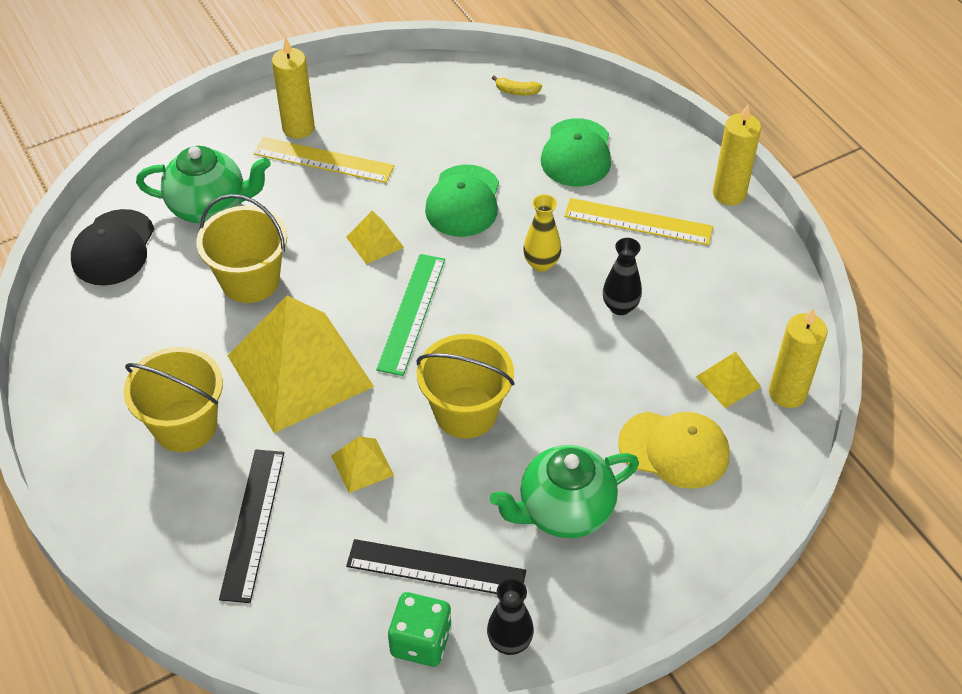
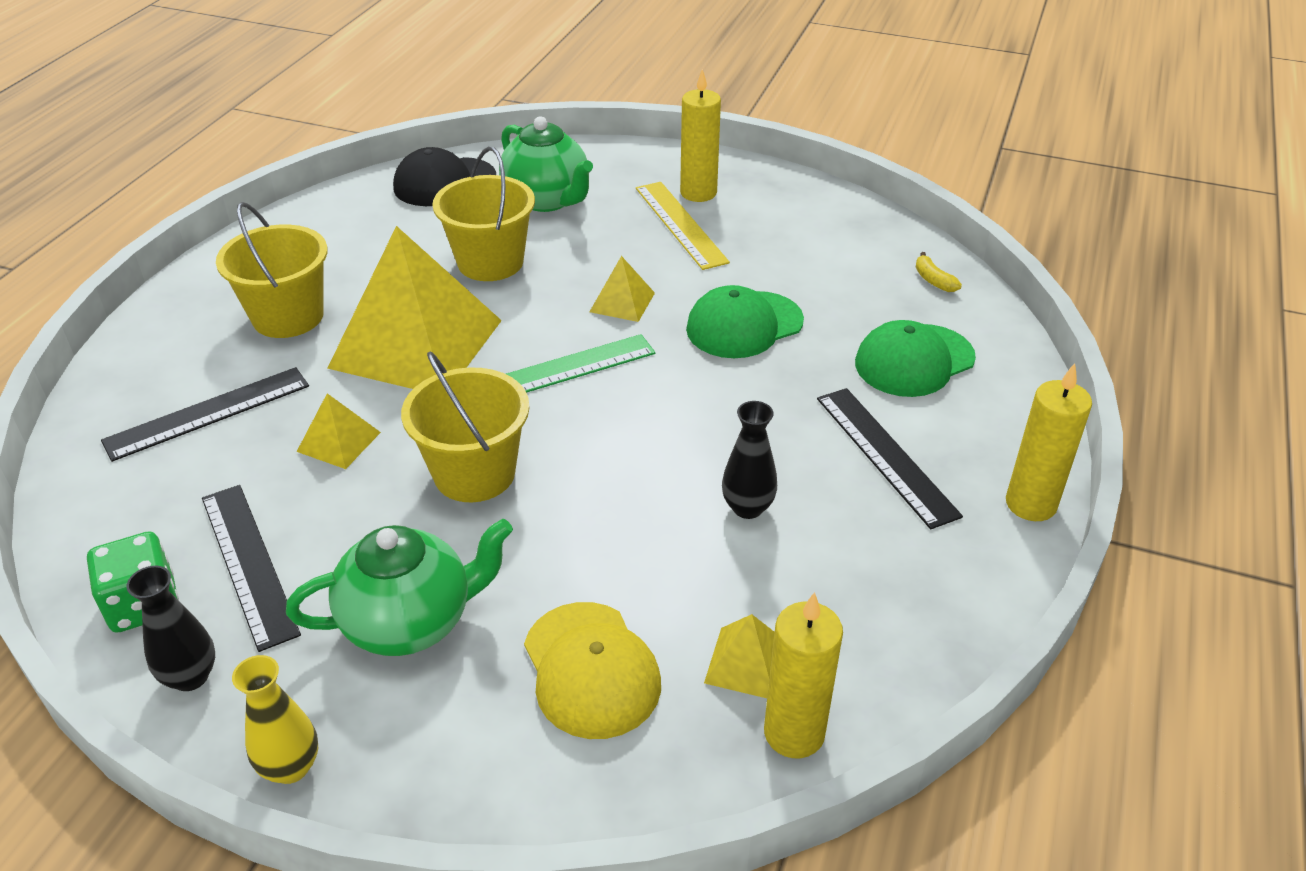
camera: 50 degrees right, 10 degrees down
green teapot [490,445,639,538] -> green teapot turned 135 degrees clockwise [286,518,513,656]
yellow vase [523,194,561,272] -> yellow vase moved to [232,655,318,784]
yellow ruler [564,198,713,245] -> black ruler [817,388,963,529]

